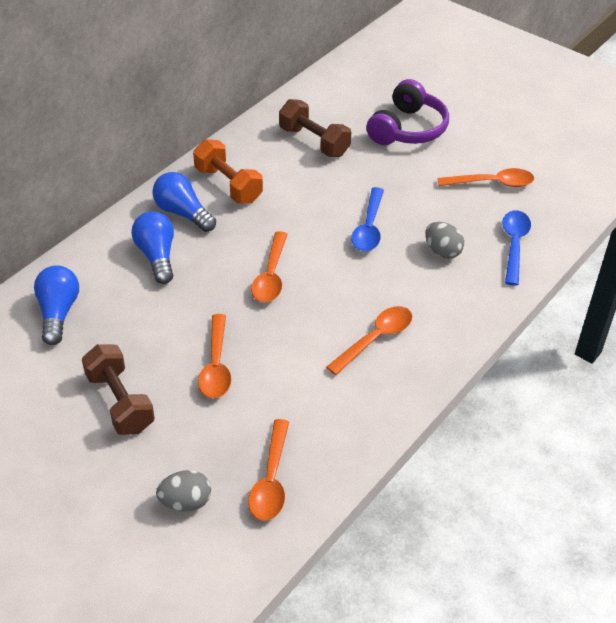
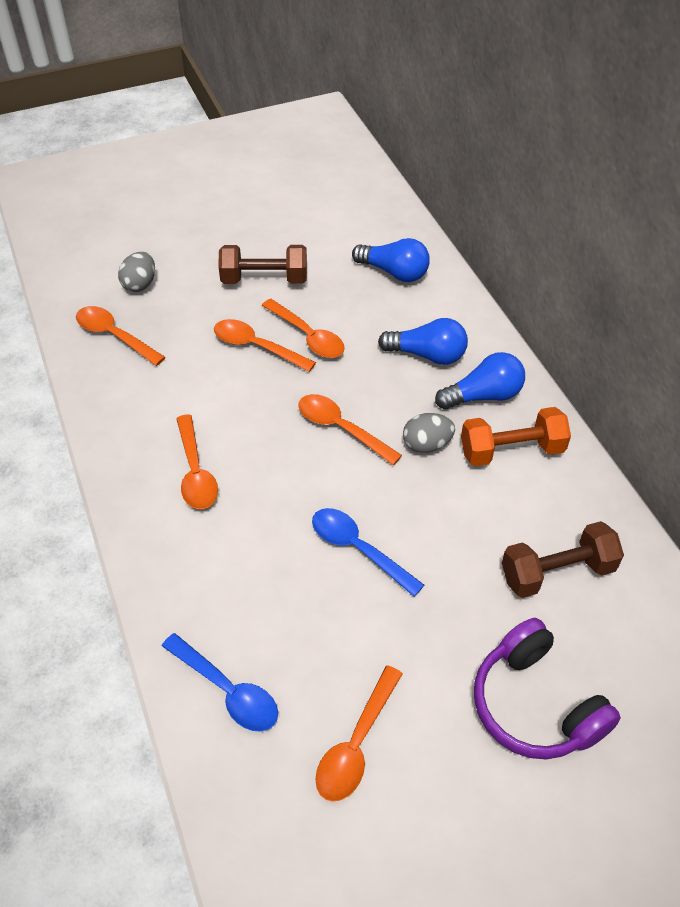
camera: 120 degrees right, 5 degrees up
grey egg [425,222,464,259] -> grey egg moved to [403,413,455,453]
none -> orange spoon [262,299,345,358]

